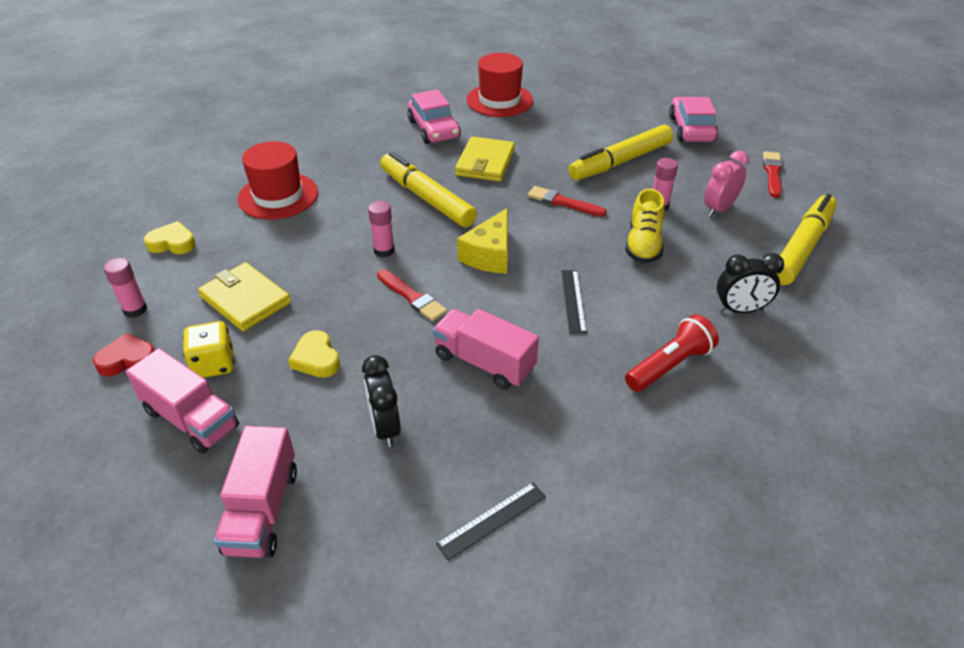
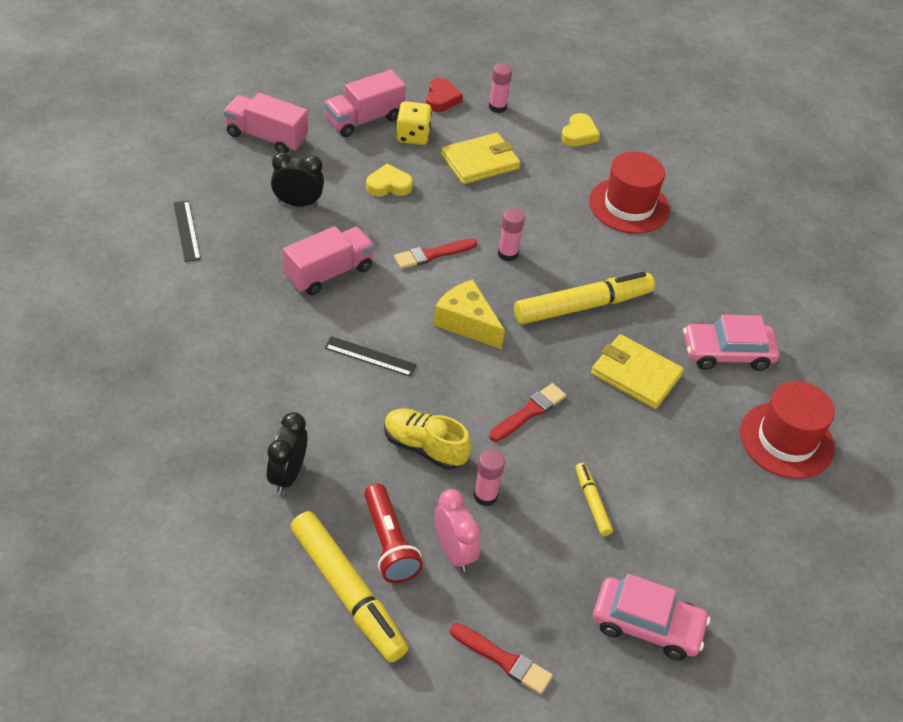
camera: 105 degrees right, 5 degrees up
yellow marker [569,125,673,180] -> yellow marker [575,463,613,536], size x0.49
red flashlight [625,314,719,392] -> red flashlight moved to [364,484,423,583]

